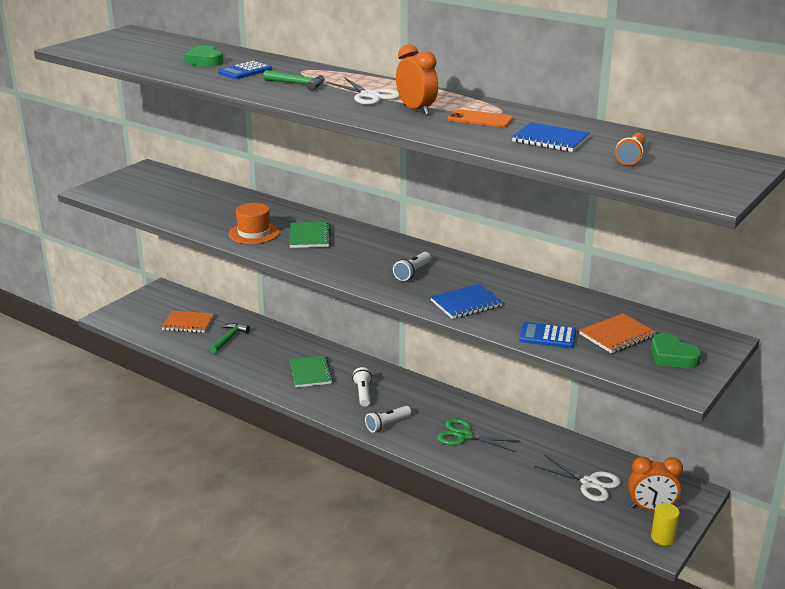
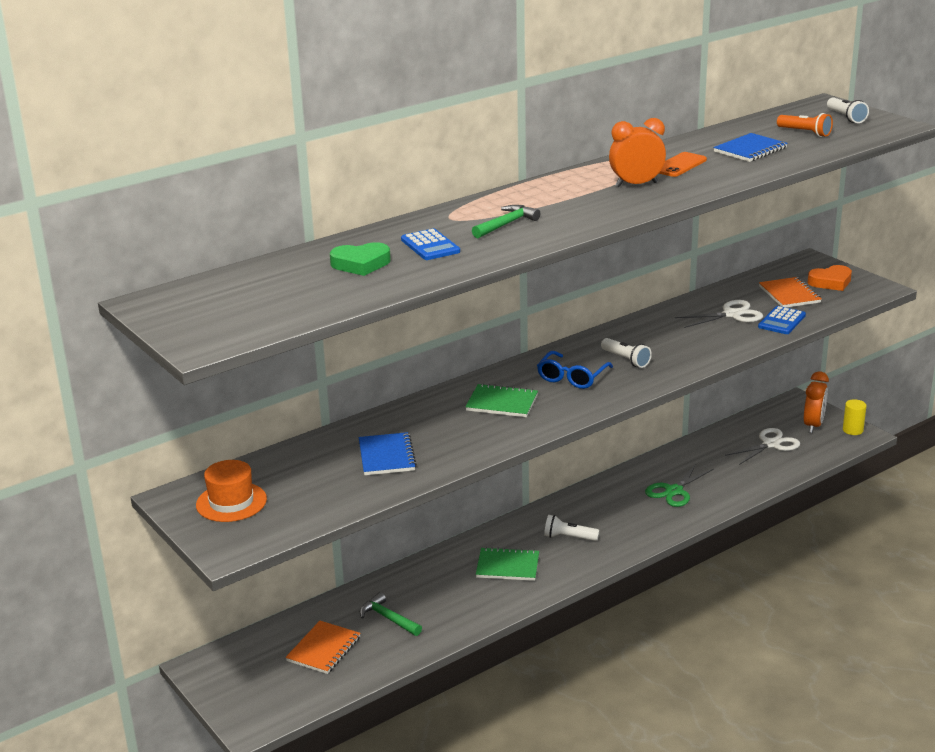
camera: 70 degrees left, 0 degrees up
orange hat [228,203,280,244] -> orange hat moved to [196,460,267,522]
white scissors [327,77,400,105] -> white scissors moved to [675,300,763,328]
white flashlight [365,406,411,432] -> white flashlight moved to [827,97,869,123]
blue notebook [430,284,503,319] -> blue notebook moved to [359,432,417,475]
green heart [651,333,702,368] -> orange heart [807,265,852,291]
none -> blue glasses [537,351,613,389]

